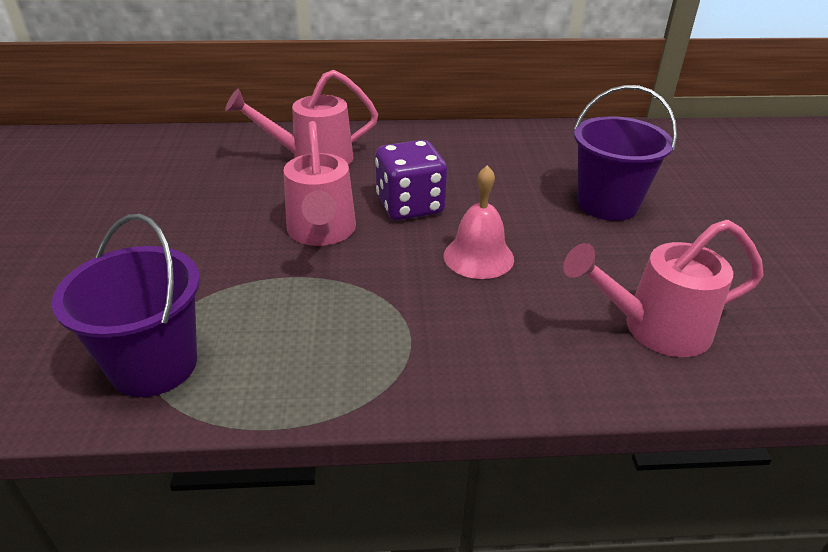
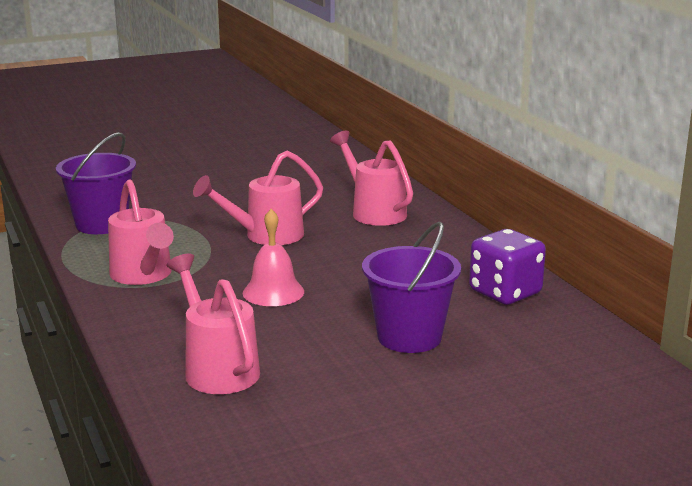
camera: 70 degrees right, 15 degrees down
purple dice [375,140,447,220] -> purple dice moved to [469,229,546,305]
none -> pink watering can [108,179,174,285]

